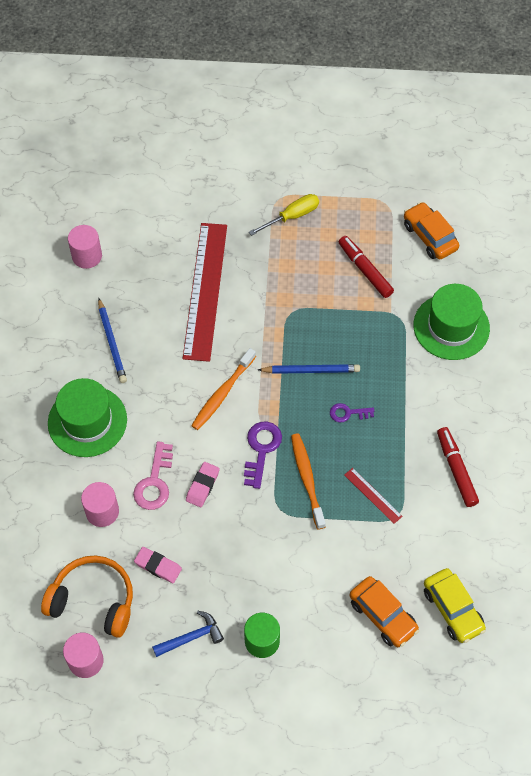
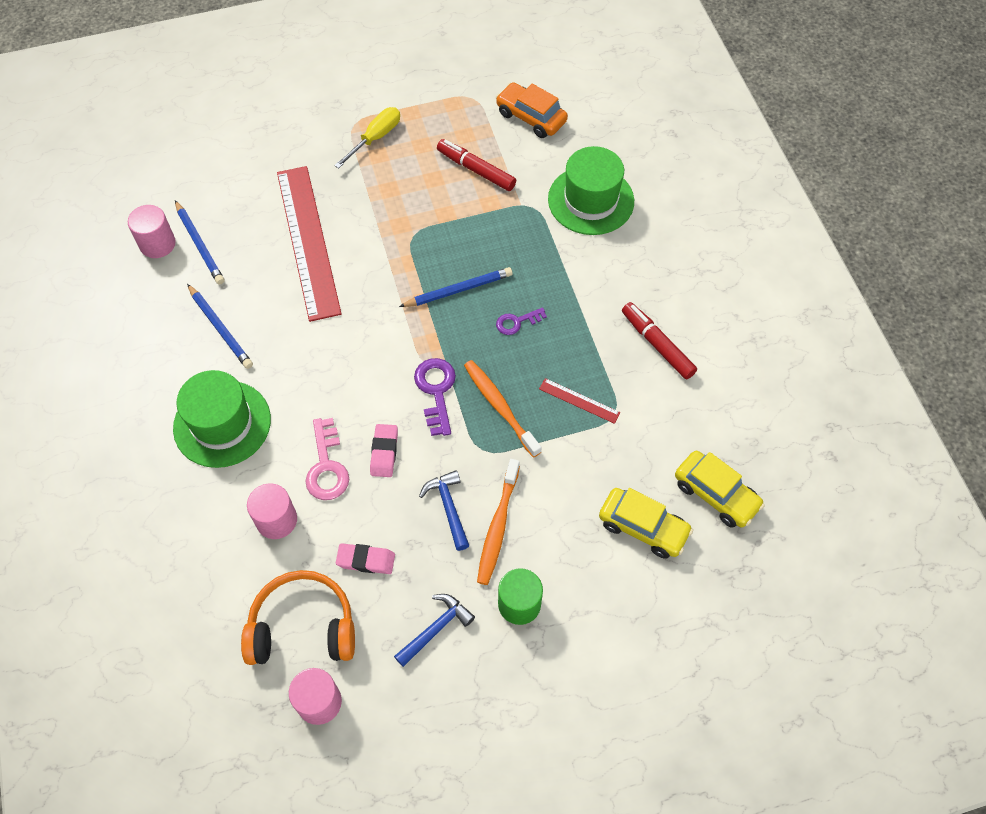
camera: 20 degrees left, 0 degrees up
orange toothbrush [191,348,256,430] -> orange toothbrush moved to [477,459,520,585]
orange car [350,576,419,647] -> yellow car [599,488,693,559]
none -> blue pencil [175,200,224,285]
none -> blue hammer [419,470,470,551]

